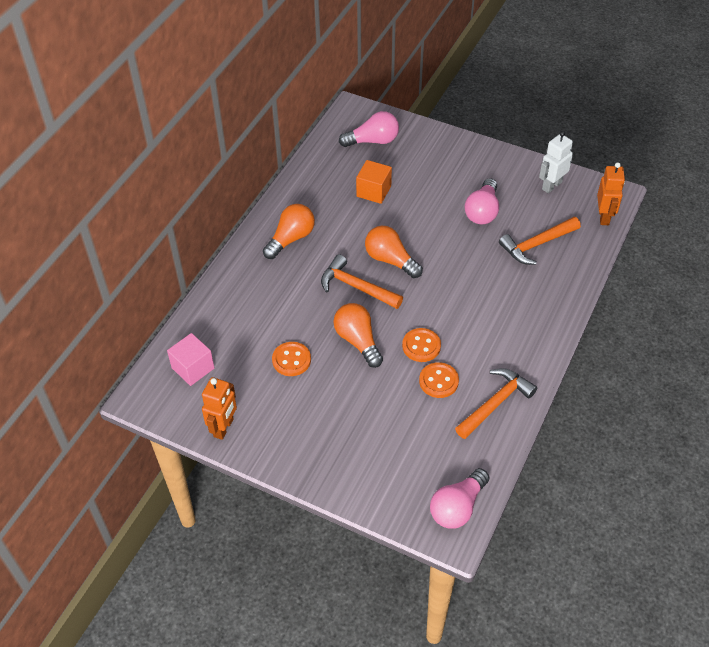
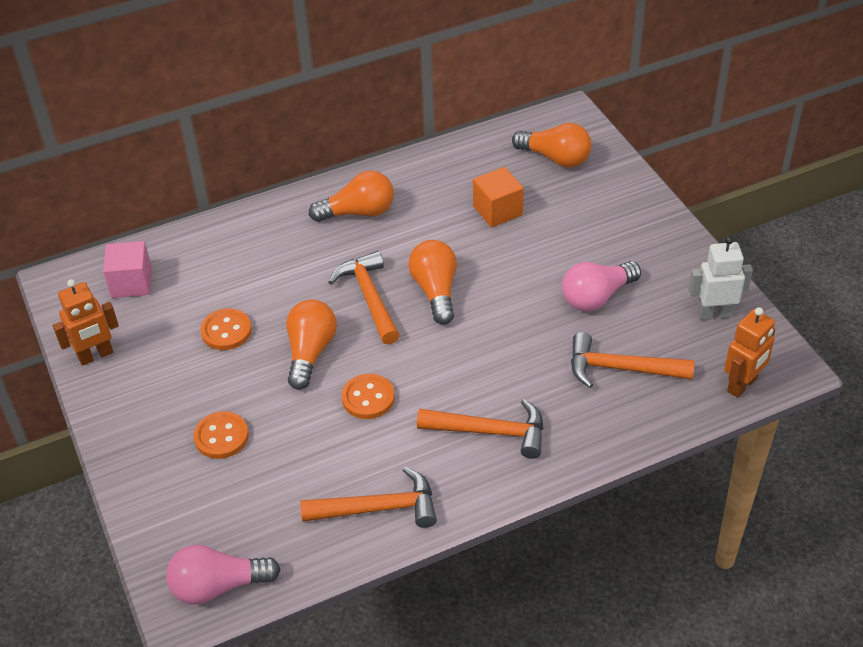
camera: 40 degrees right, 5 degrees down
pink light bulb [339,111,399,147] -> orange light bulb [512,123,591,168]
orange button [419,362,459,398] -> orange button moved to [193,411,249,459]
none -> orange hammer [417,399,543,459]

